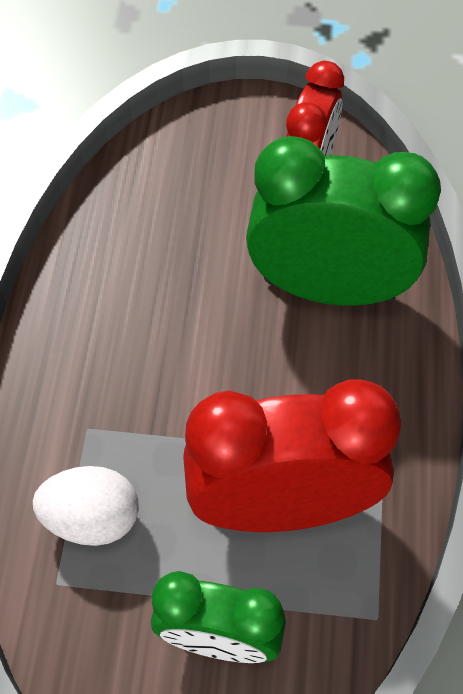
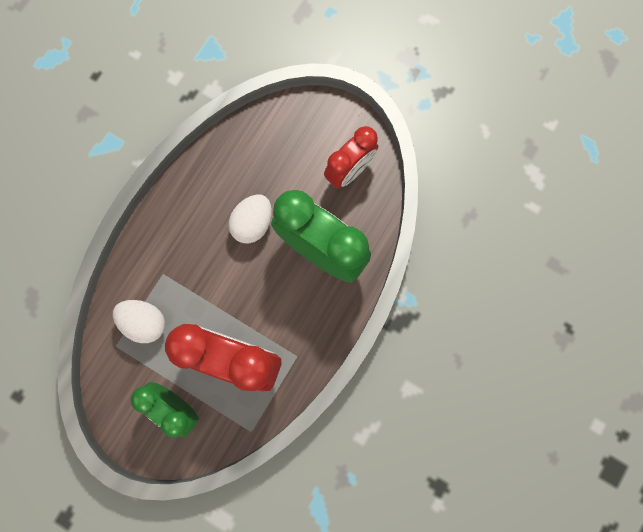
camera: 25 degrees right, 20 degrees up
none -> white egg [228,195,272,244]

